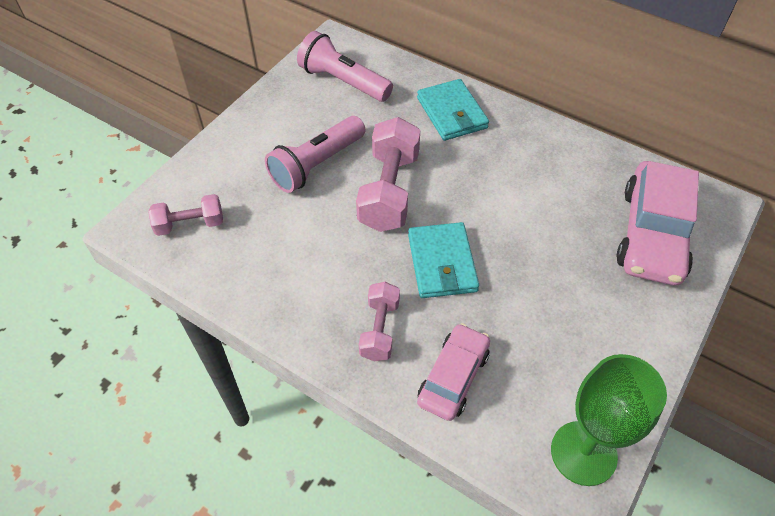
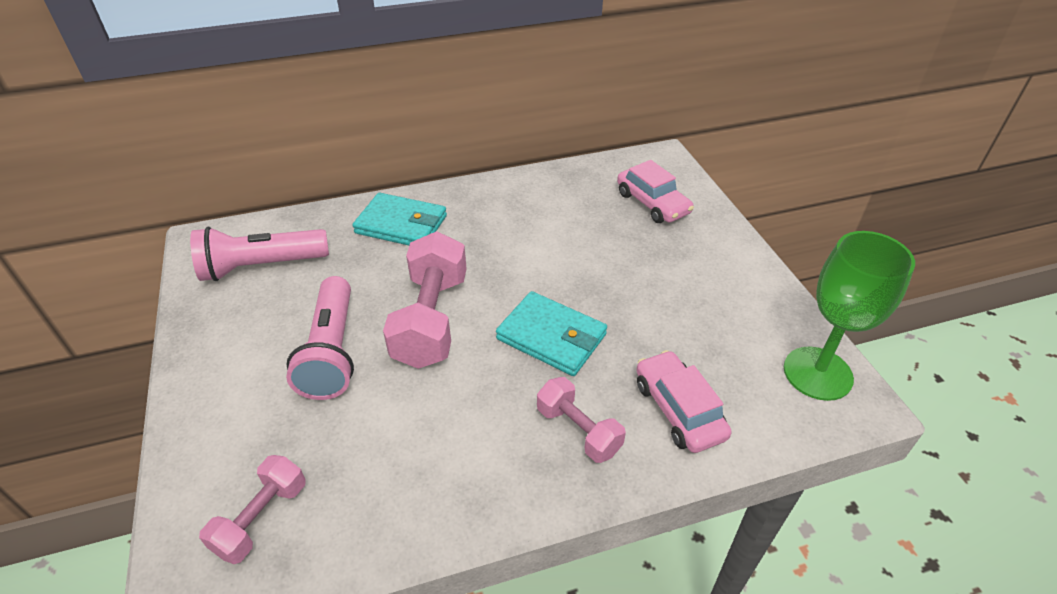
camera: 50 degrees left, 10 degrees down
pink dumbbell [356,117,420,232] -> pink dumbbell turned 45 degrees clockwise [383,231,467,369]
pink car [616,161,699,285] -> pink car [617,160,694,223], size x0.61

